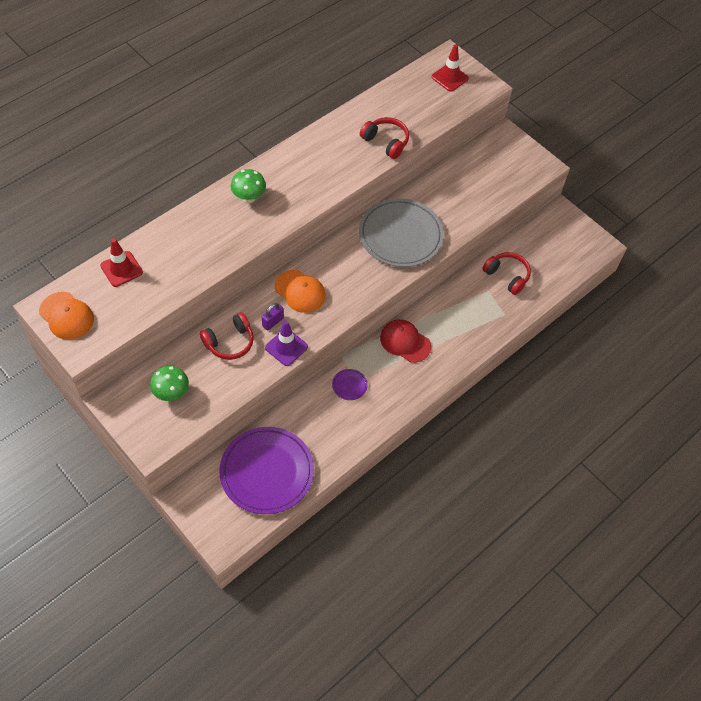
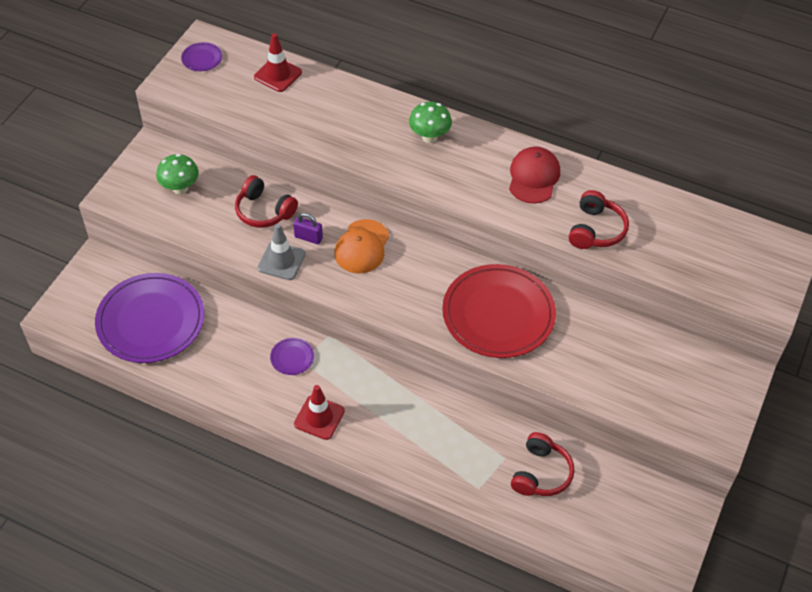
camera: 70 degrees right, 5 degrees down
orange cap [39,292,94,340] -> purple plate [181,42,222,71]
purple traffic cone [265,321,308,366] -> grey traffic cone [258,224,306,280]
grey plate [359,198,444,267] -> red plate [442,264,556,358]
red cap [380,319,431,363] -> red cap moved to [509,146,560,204]
red traffic cone [432,44,469,92] -> red traffic cone moved to [294,385,345,440]

